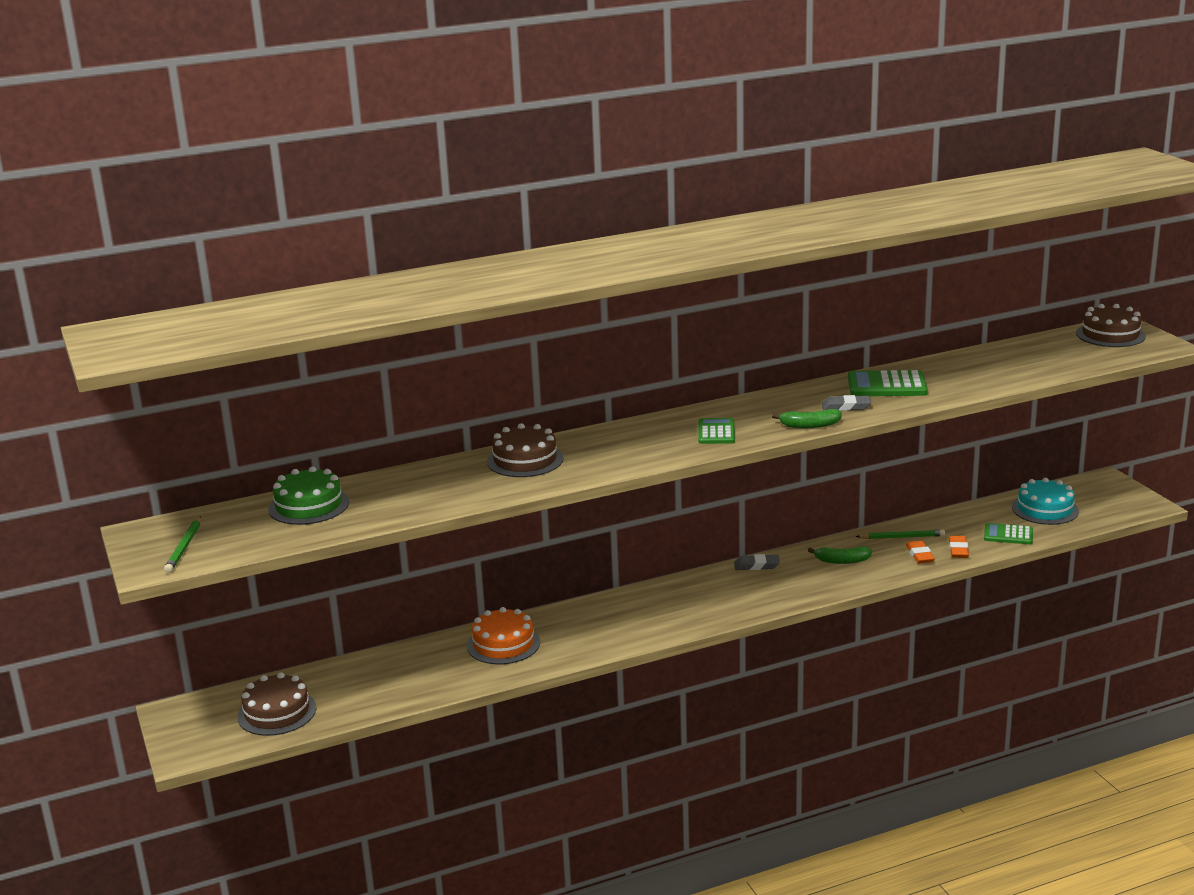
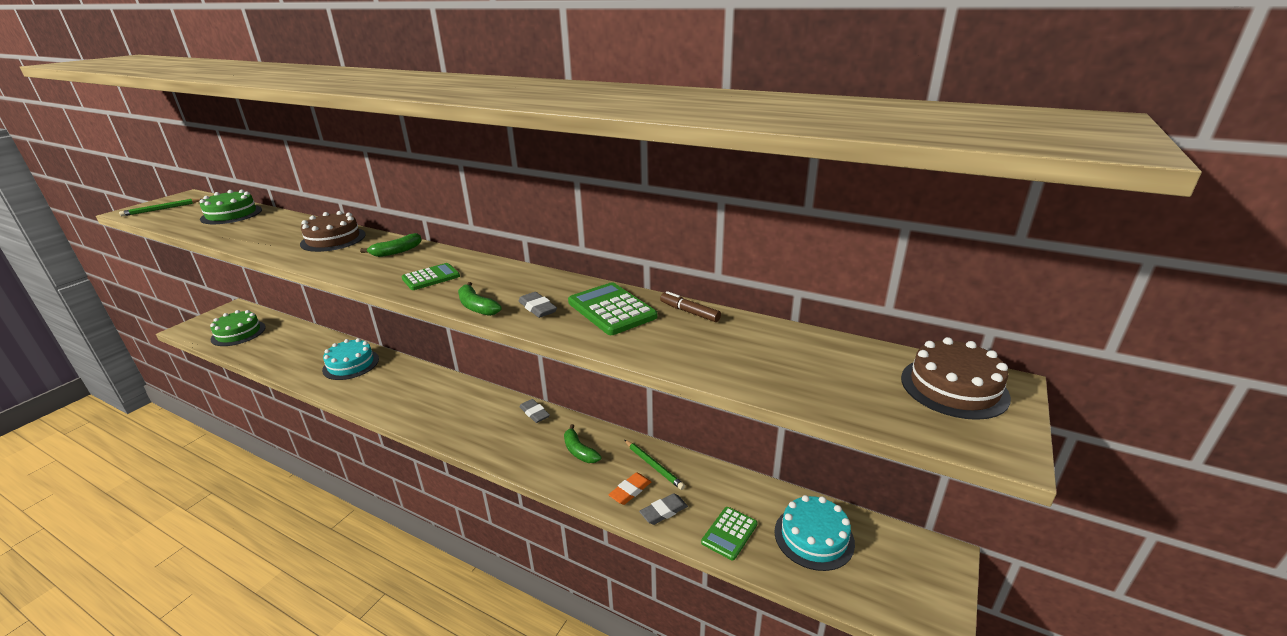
camera: 50 degrees right, 5 degrees up
brown cake [237,672,316,736] -> green cake [210,310,266,346]
orange cake [467,607,540,664] -> turquoise cake [322,338,379,380]
orange eraser [949,536,969,558] -> grey eraser [639,493,688,525]
green calculator [984,523,1033,544] -> green calculator turned 120 degrees counterclockwise [701,507,758,560]
none -> green banana [360,233,422,257]
none -> brown marker [660,291,721,322]

